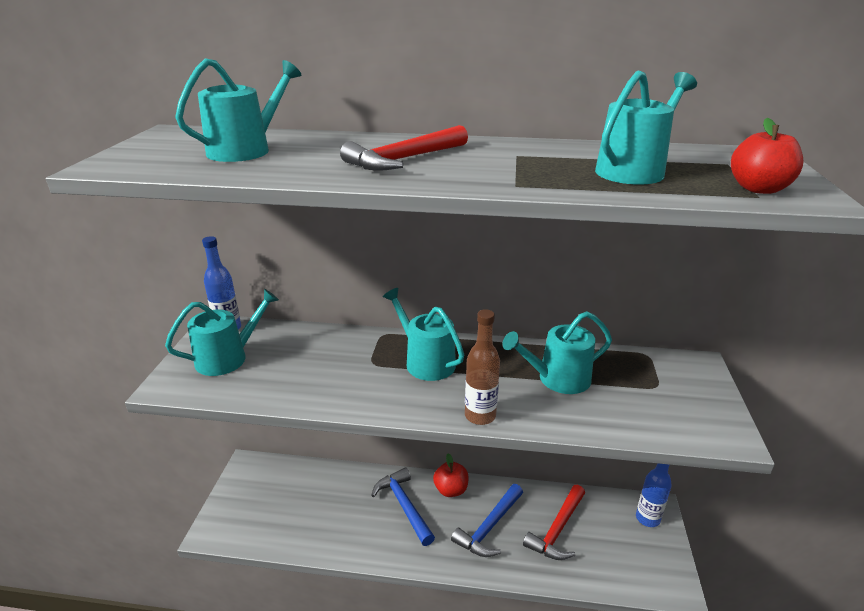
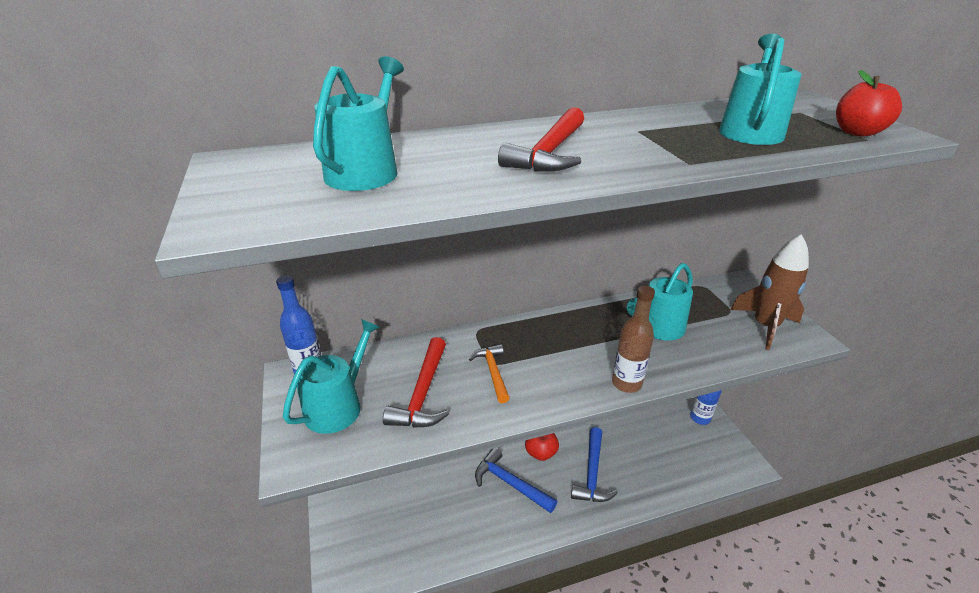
camera: 25 degrees left, 5 degrees up
turquoise watering can [383,288,464,381] -> none
red hammer [523,485,585,560] -> red hammer moved to [383,337,449,428]
none -> orange hammer [469,344,510,403]
none -> brown rocket [731,234,809,350]

